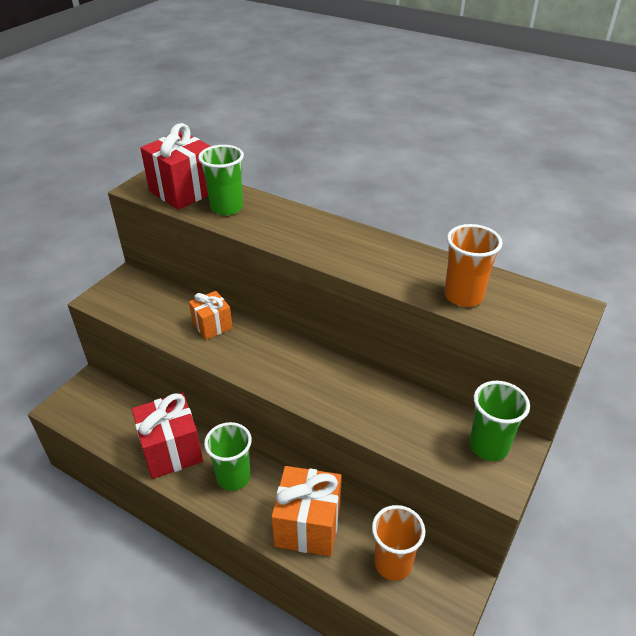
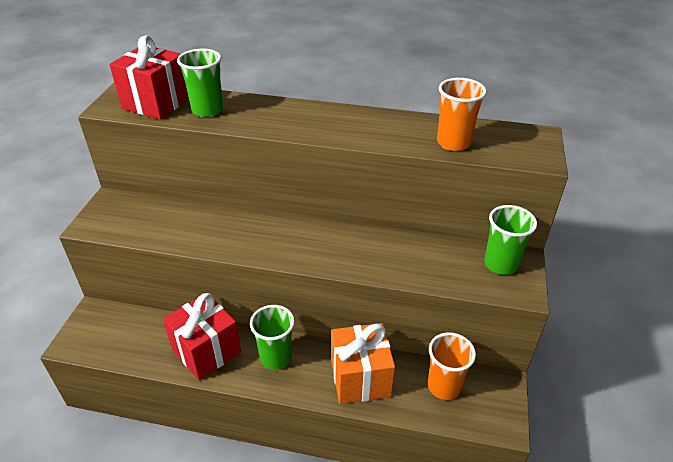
camera: 20 degrees left, 0 degrees up
orange gift [189,291,233,340] -> none

